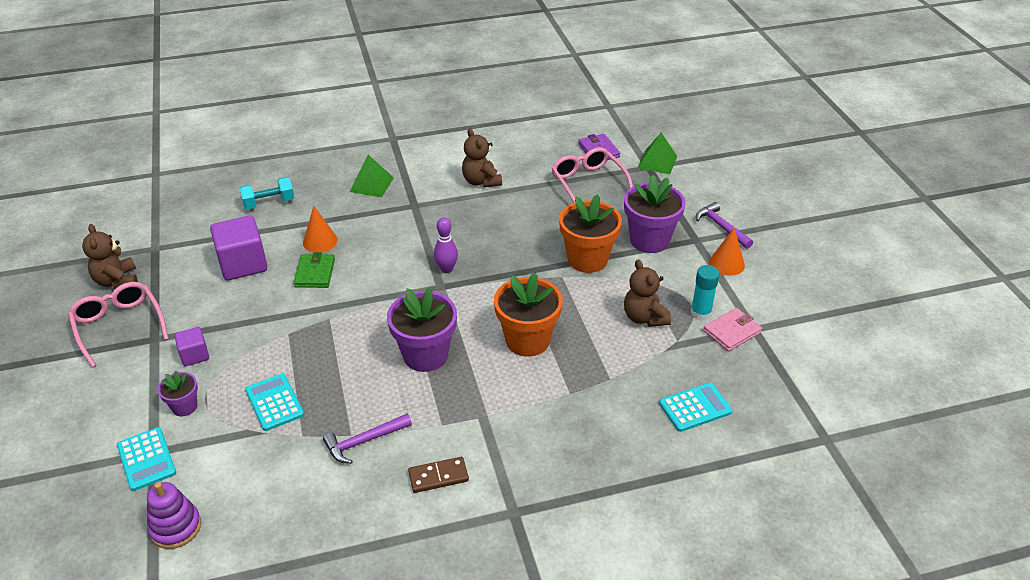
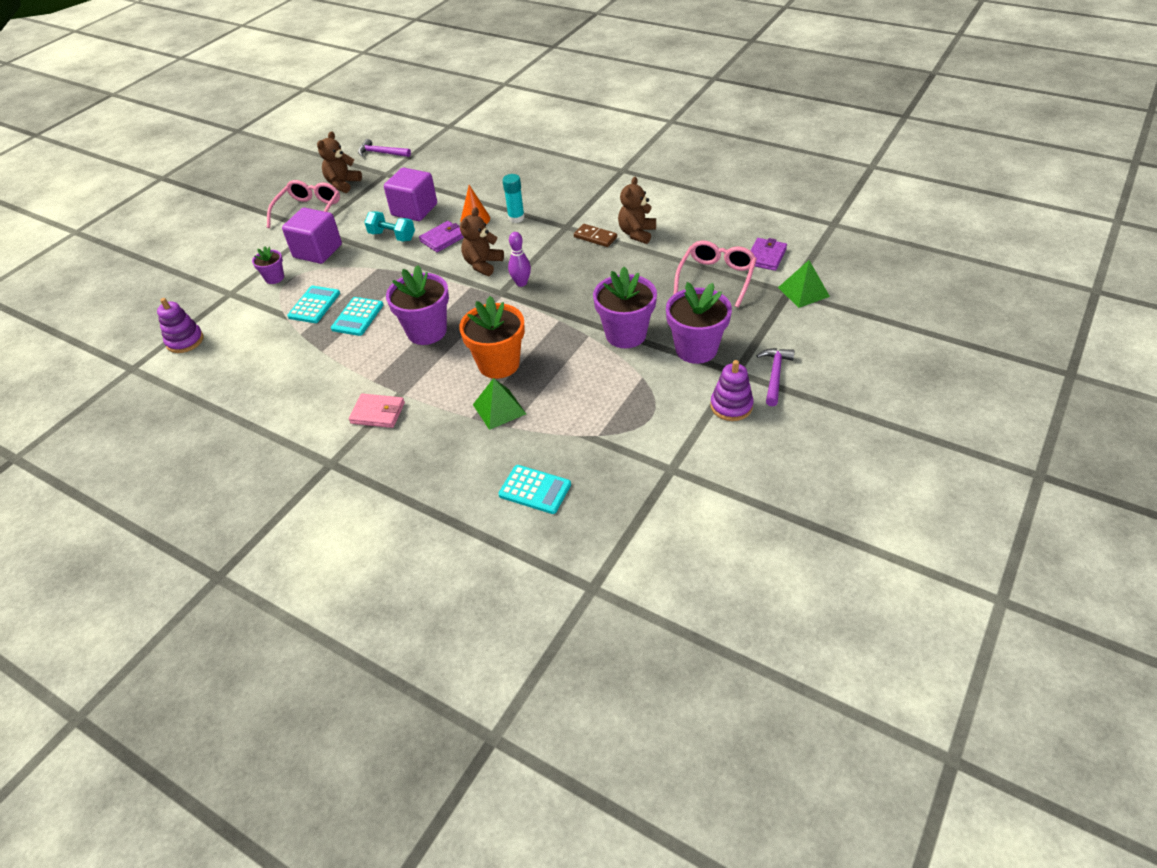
camera: 50 degrees right, 5 degrees up
turquoise calculator [117,427,176,491] -> turquoise calculator moved to [331,297,383,336]
purple cube [174,327,209,366] -> purple cube [282,207,342,264], size x1.85
turquoise dumbbell [239,177,294,210] -> turquoise dumbbell moved to [364,211,415,242]
green wallet [293,252,335,288] -> purple wallet [419,221,464,252]
purple hammer [323,414,412,464] -> purple hammer moved to [358,139,411,157]
green pyramid [350,155,394,197] -> green pyramid moved to [473,378,526,430]
brown domino [408,457,469,493] -> brown domino moved to [574,224,617,247]
orange flower pot [559,194,622,273] -> purple flower pot [593,267,657,348]
brown teddy bear [624,259,671,327] -> brown teddy bear moved to [460,207,504,276]
turquoise glue stick [690,265,720,321] -> turquoise glue stick moved to [502,174,525,223]
pink wallet [703,308,762,351] -> pink wallet moved to [349,394,405,428]
orange cone [709,228,745,276] -> purple stacking toy [710,360,754,421]

